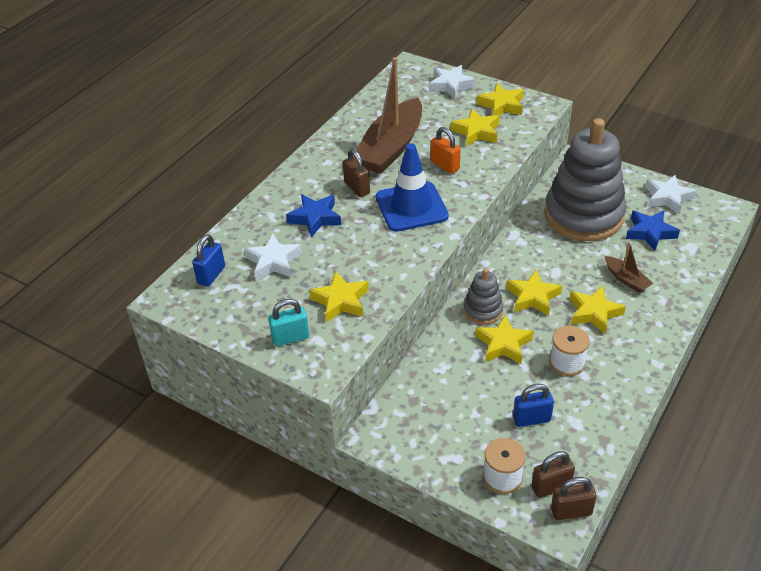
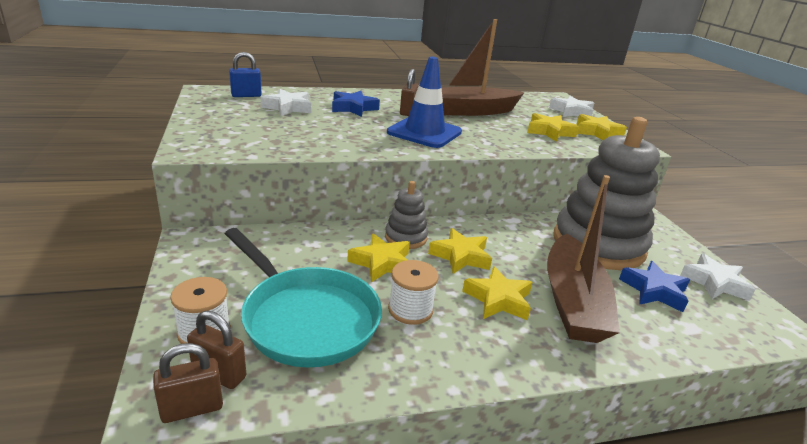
camera: 40 degrees right, 15 degrees down
turquoise padlock [268,299,309,346] -> none
yellow star [309,271,369,322] -> none
orange padlock [431,127,461,174] -> none
blue padlock [513,384,554,427] -> turquoise pan [225,228,382,368]
brown padlock [551,477,597,520] -> brown padlock turned 60 degrees counterclockwise [153,343,223,423]
brown boat [605,242,653,293] -> brown boat [547,175,620,343], size x2.19

